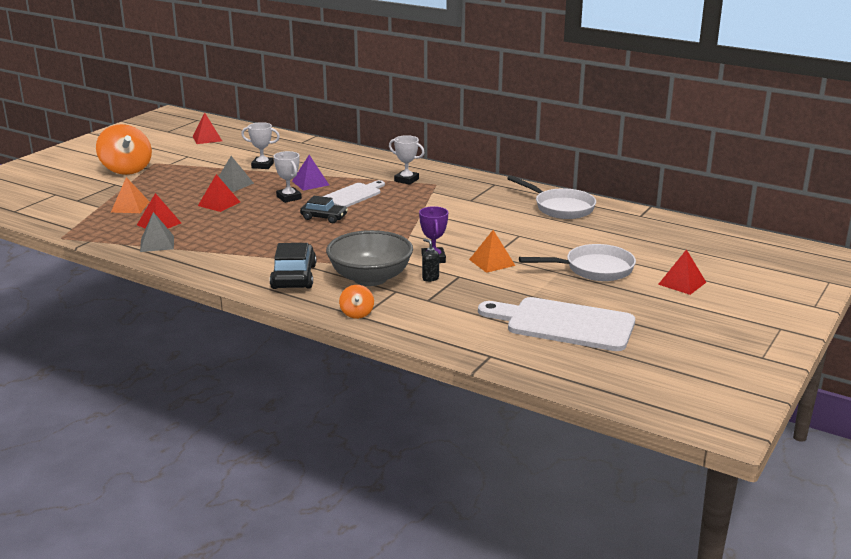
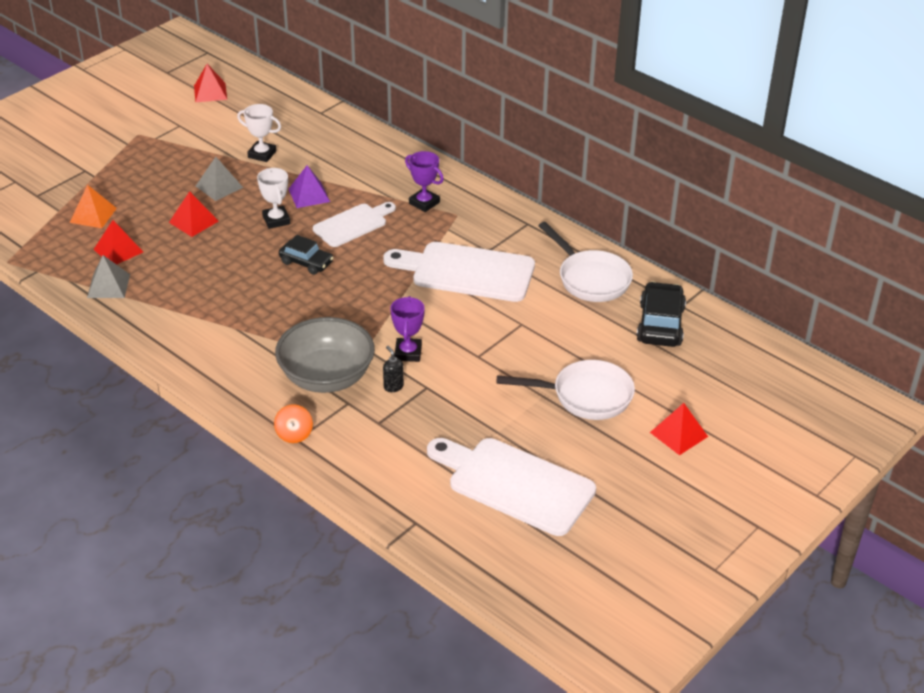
camera: 10 degrees right, 15 degrees up
orange spinning top [96,124,152,175] -> none
black car [270,243,316,289] -> black car moved to [636,281,686,347]
white trophy [389,135,425,185] -> purple trophy [405,151,444,212]
orange pyramid [469,230,515,273] -> none
none -> white cutting board [383,242,535,302]

